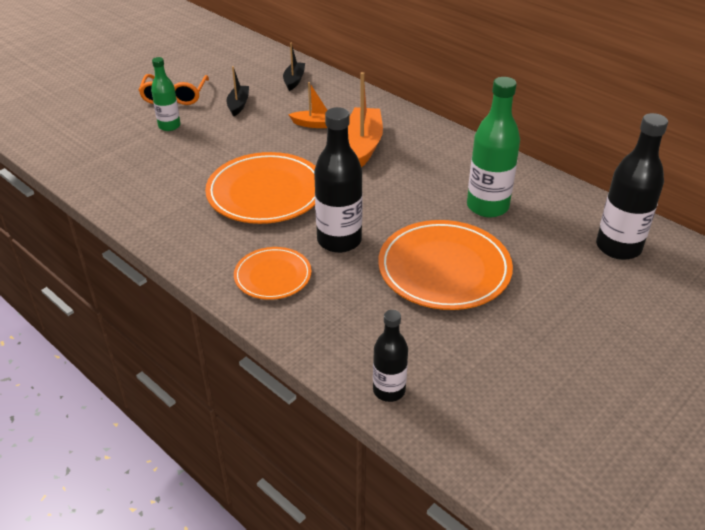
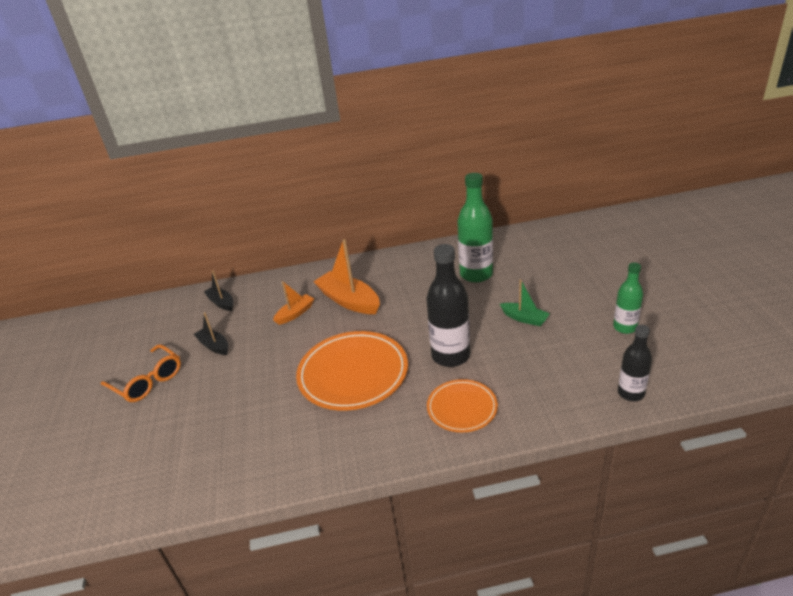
camera: 50 degrees left, 5 degrees down
green bottle [151,57,181,131] -> green bottle moved to [613,263,643,334]
orange plate [378,220,513,310] -> green boat [500,279,550,326]
black bottle [596,113,668,260] -> none

